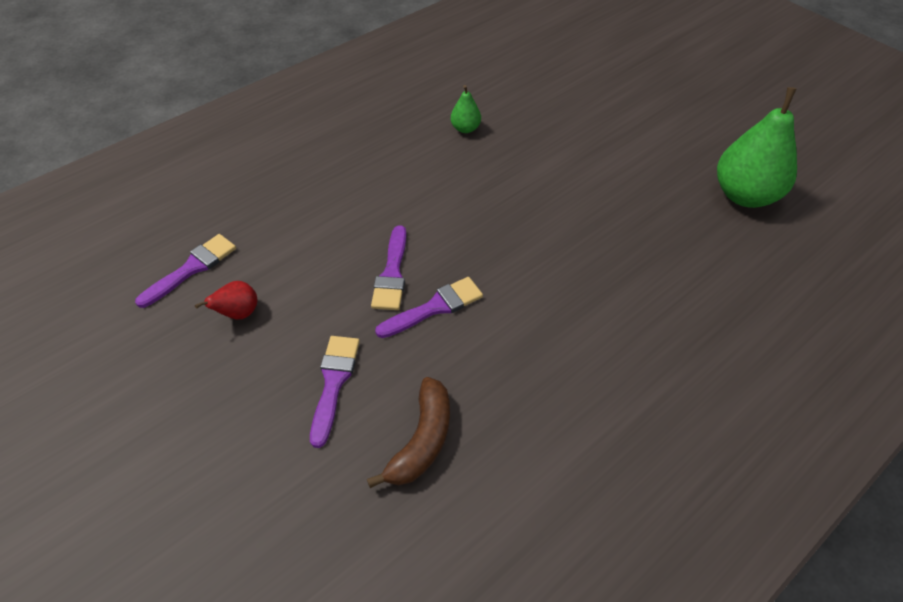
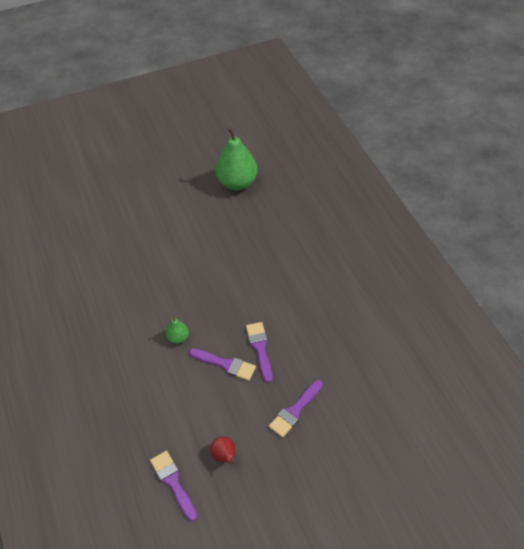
camera: 70 degrees left, 0 degrees up
purple brush [310,336,360,448] -> purple brush turned 75 degrees counterclockwise [269,380,323,437]
brown banana [367,377,450,488] -> none
green pear [451,85,481,133] -> green pear moved to [166,317,189,344]

